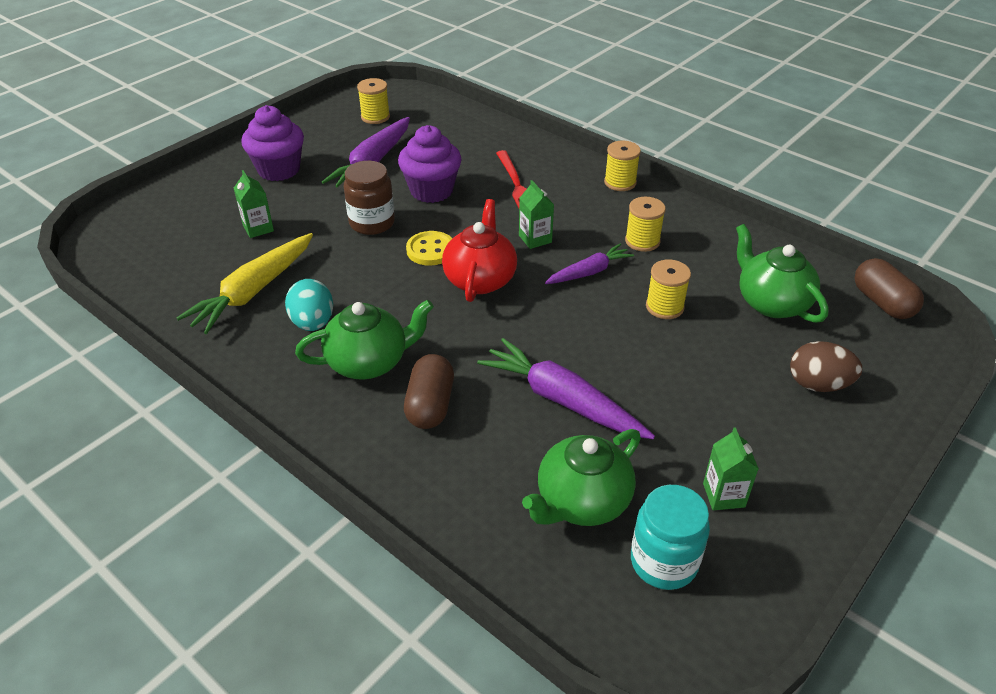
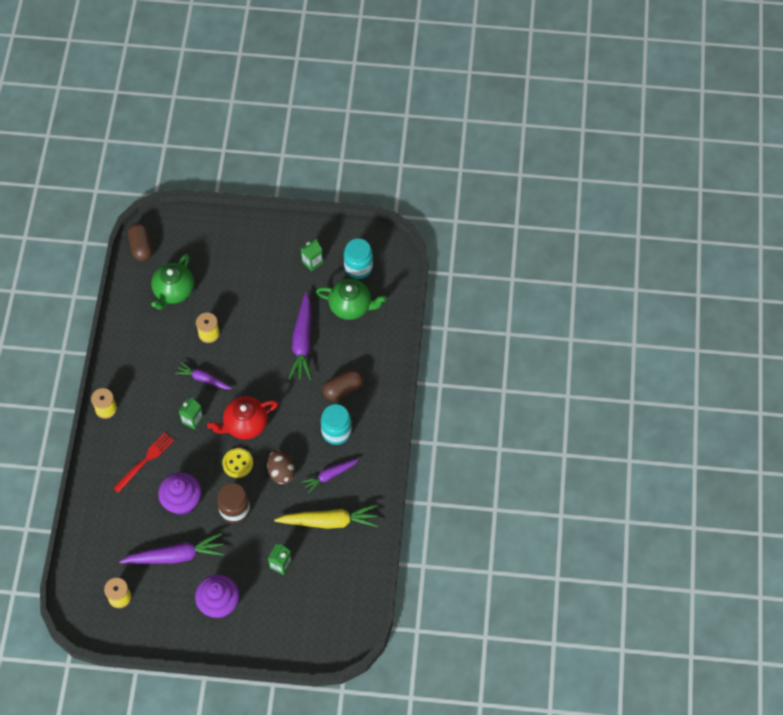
camera: 125 degrees left, 20 degrees up
turquoise egg [285,279,333,331] -> purple carrot [302,458,359,493]
green teapot [295,299,434,379] -> turquoise jar [321,404,351,445]
yellow spool [625,197,666,252] -> none
brown egg [790,341,862,392] -> brown egg moved to [267,450,295,484]
brown capsule [855,258,924,319] -> brown capsule turned 45 degrees counterclockwise [128,223,153,261]

